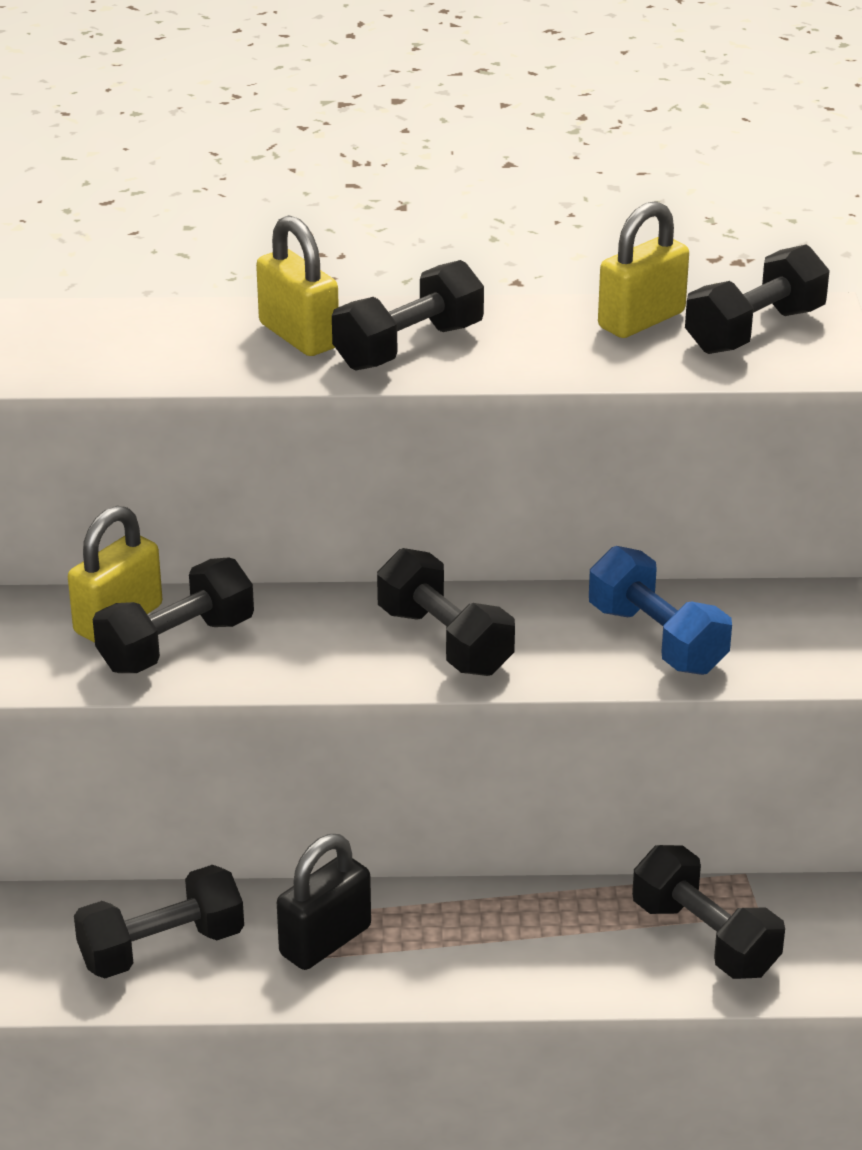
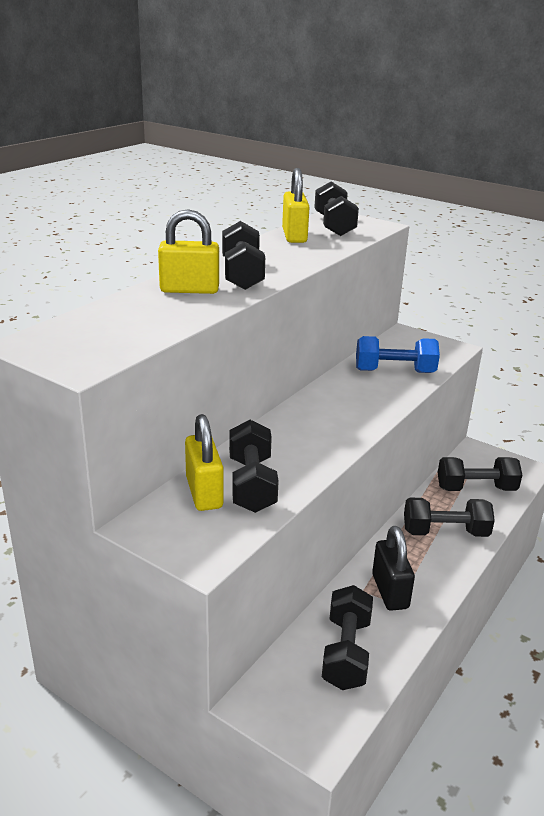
camera: 55 degrees left, 5 degrees down
black dumbbell [377,548,515,676] -> black dumbbell moved to [404,497,495,537]

